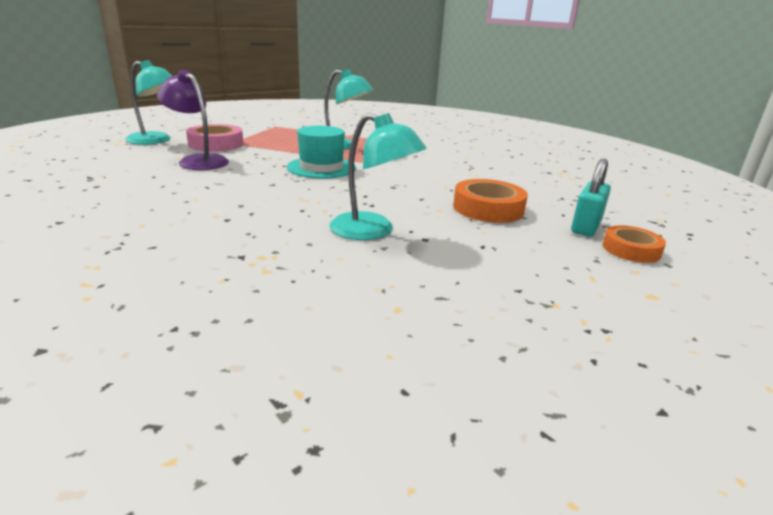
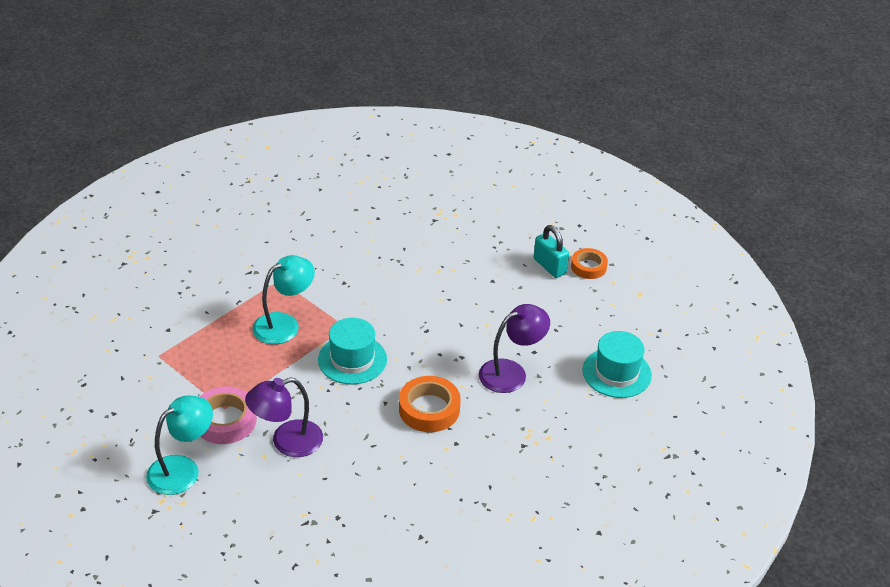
camera: 65 degrees left, 15 degrees up
turquoise lamp [329,113,427,240] -> purple lamp [479,304,550,393]
orange tape [453,179,528,223] -> orange tape moved to [399,376,460,432]
none -> turquoise hat [582,331,652,398]

